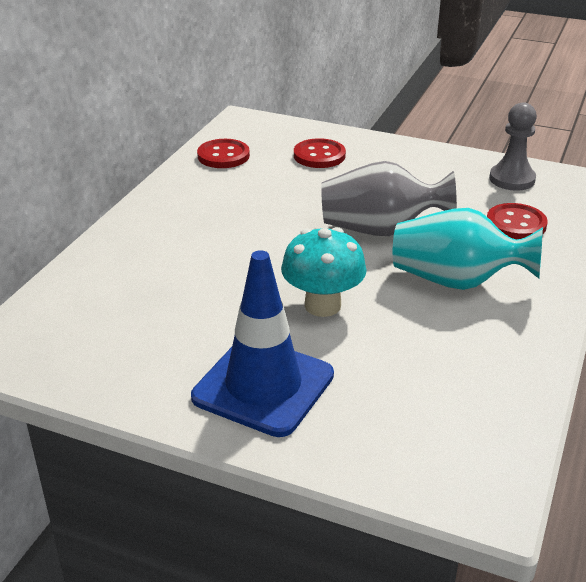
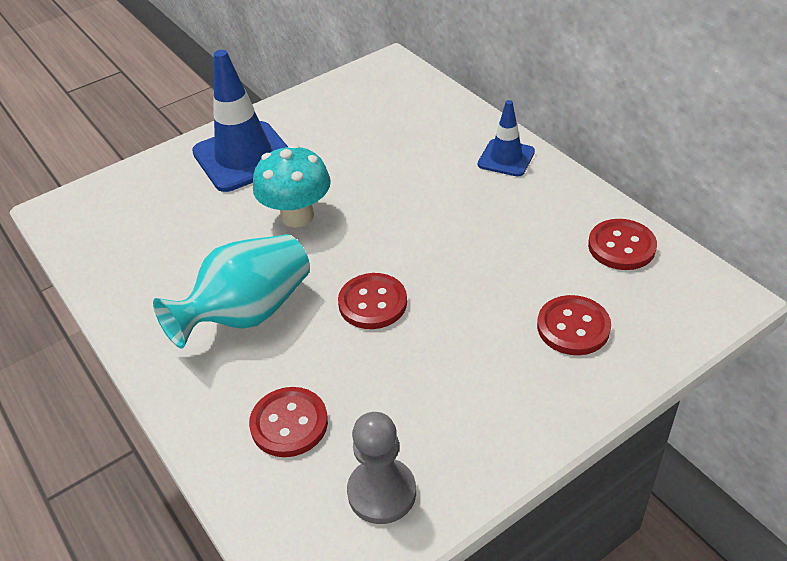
camera: 125 degrees right, 10 degrees up
grey vase [321,161,457,236] -> red button [338,273,407,329]
none -> blue traffic cone [478,100,535,176]

